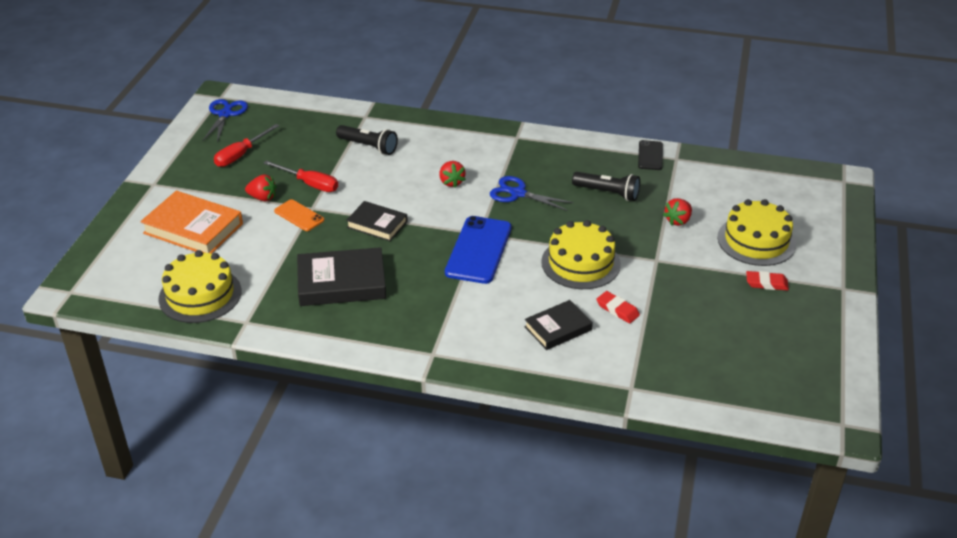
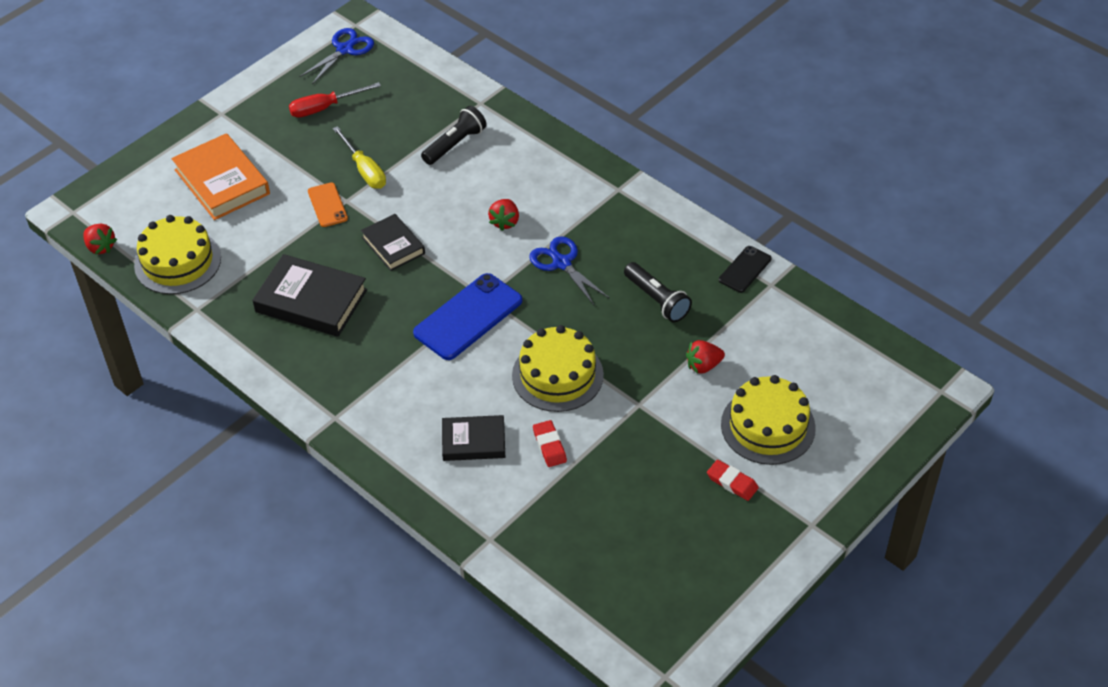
camera: 30 degrees right, 10 degrees up
red strawberry [245,174,277,201] -> red strawberry moved to [83,224,117,254]
red screwdriver [263,160,338,192] -> yellow screwdriver [333,126,386,189]
black flashlight [336,125,398,155] -> black flashlight turned 105 degrees counterclockwise [421,106,487,165]

